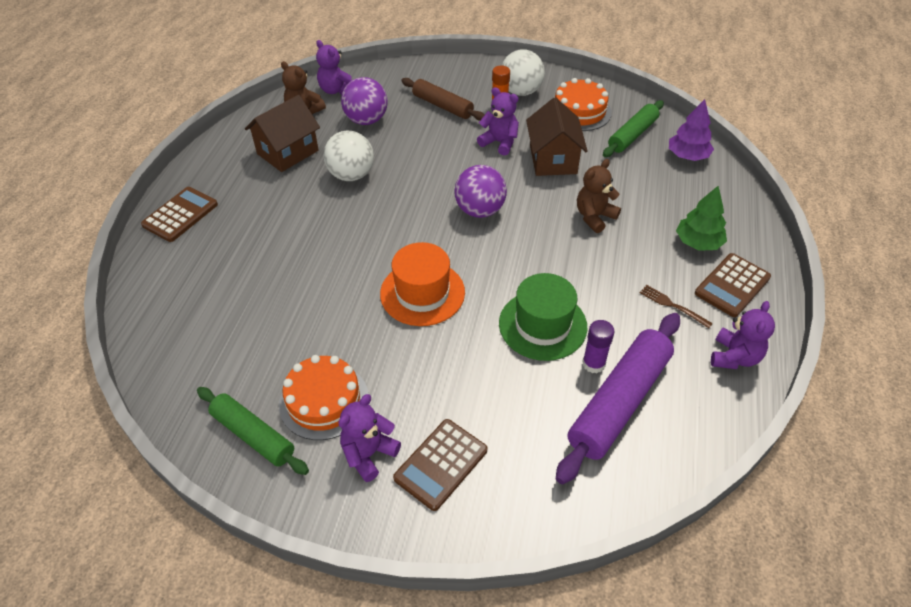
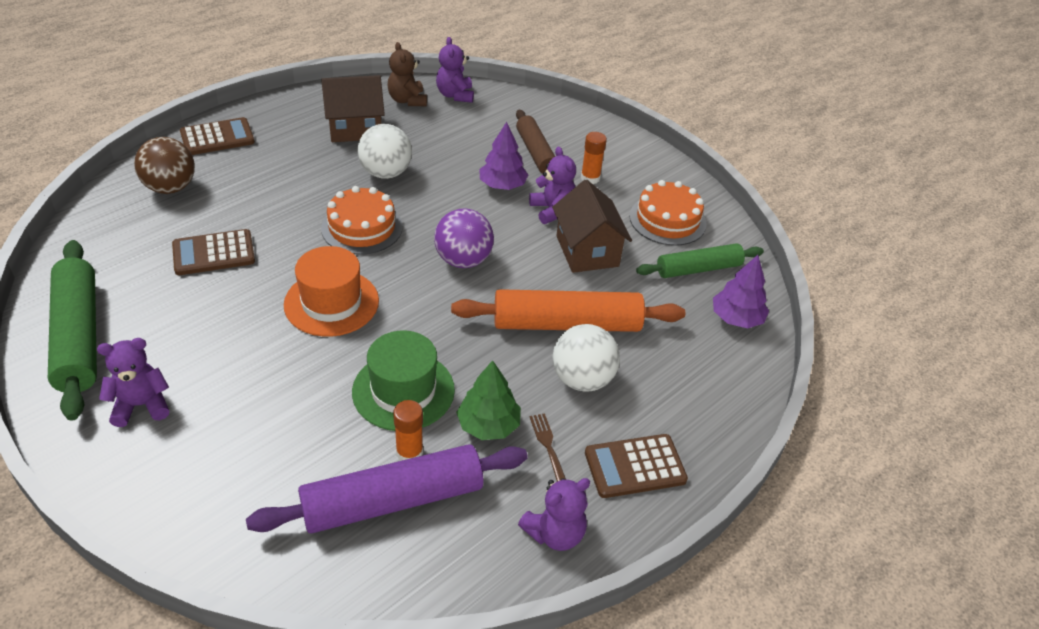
camera: 30 degrees right, 5 degrees down
green rolling pin [197,387,309,475] -> green rolling pin [48,240,97,421], size x1.57
orange cake [279,355,368,440] -> orange cake moved to [321,186,403,255]
purple ball [341,77,388,125] -> none
brown calculator [393,419,488,511] -> brown calculator moved to [172,229,255,275]
white ball [501,49,545,96] -> white ball moved to [552,324,620,392]
brown house [526,97,588,176] -> brown house turned 45 degrees counterclockwise [552,179,632,273]
brown teddy bear [577,159,621,233] -> orange rolling pin [451,289,685,332]
purple glue stick [582,320,615,374] -> orange glue stick [393,400,423,461]
green tree [676,186,727,251] -> green tree moved to [456,360,521,440]
none -> brown ball [134,137,195,194]
none -> purple tree [479,122,528,190]

